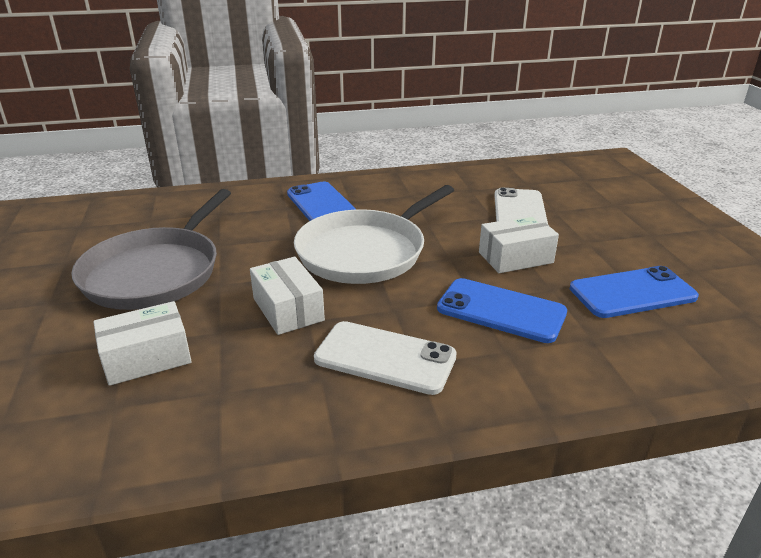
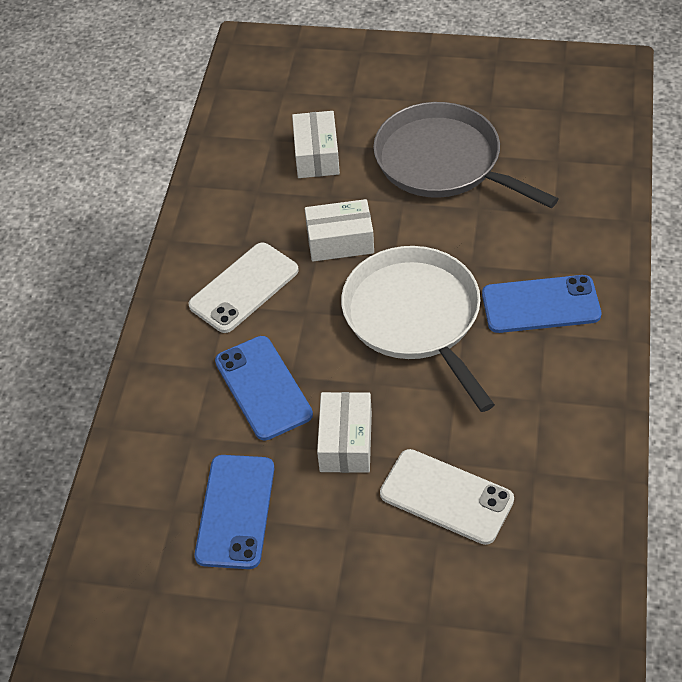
camera: 115 degrees right, 20 degrees up
blue phone [437,278,567,343] -> blue phone turned 75 degrees counterclockwise [215,336,313,441]

